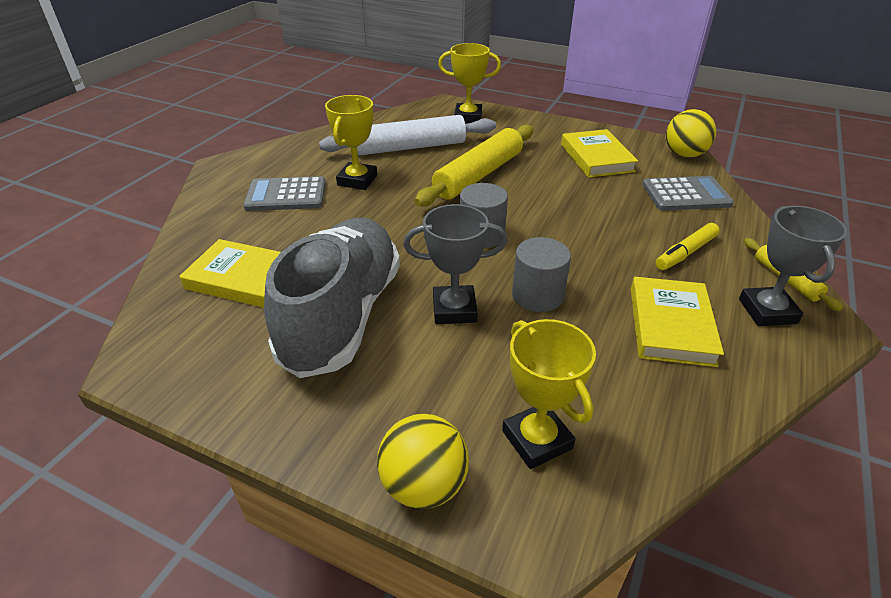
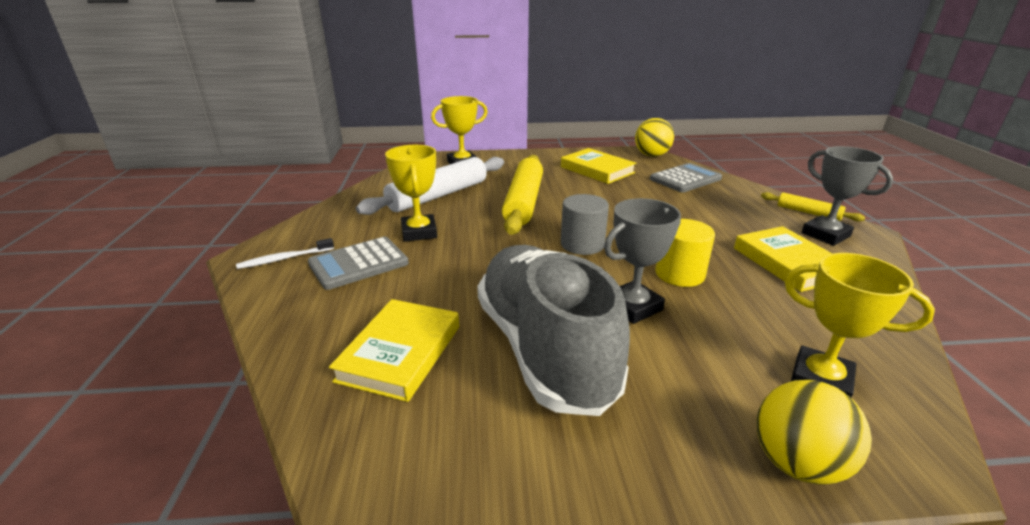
camera: 30 degrees left, 10 degrees down
yellow book [179,239,281,308] -> yellow book turned 60 degrees counterclockwise [329,299,459,402]
grey cylinder [512,237,571,312] -> yellow cylinder [655,219,715,287]
yellow marker [656,223,720,270] -> none
none -> white toothbrush [236,238,334,269]

